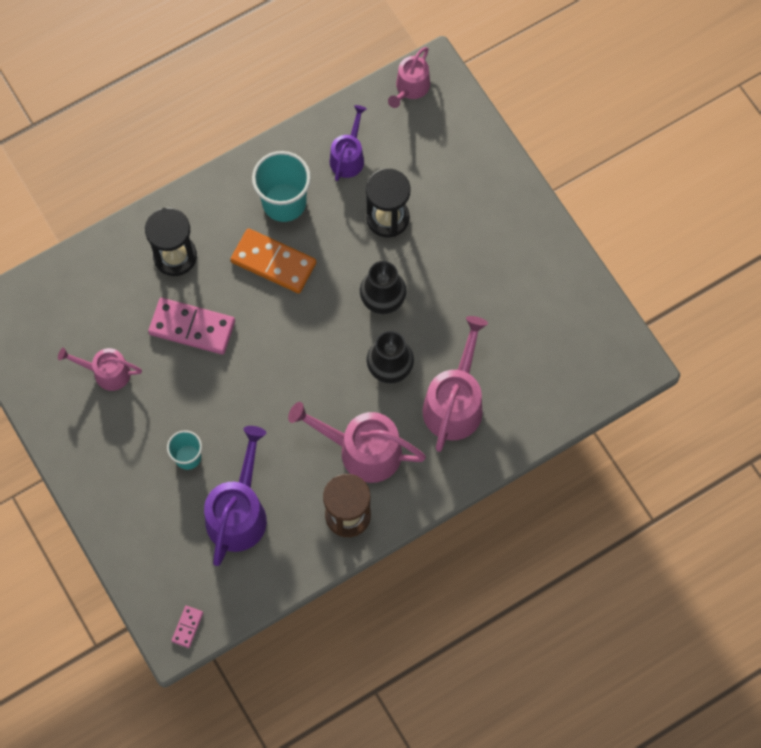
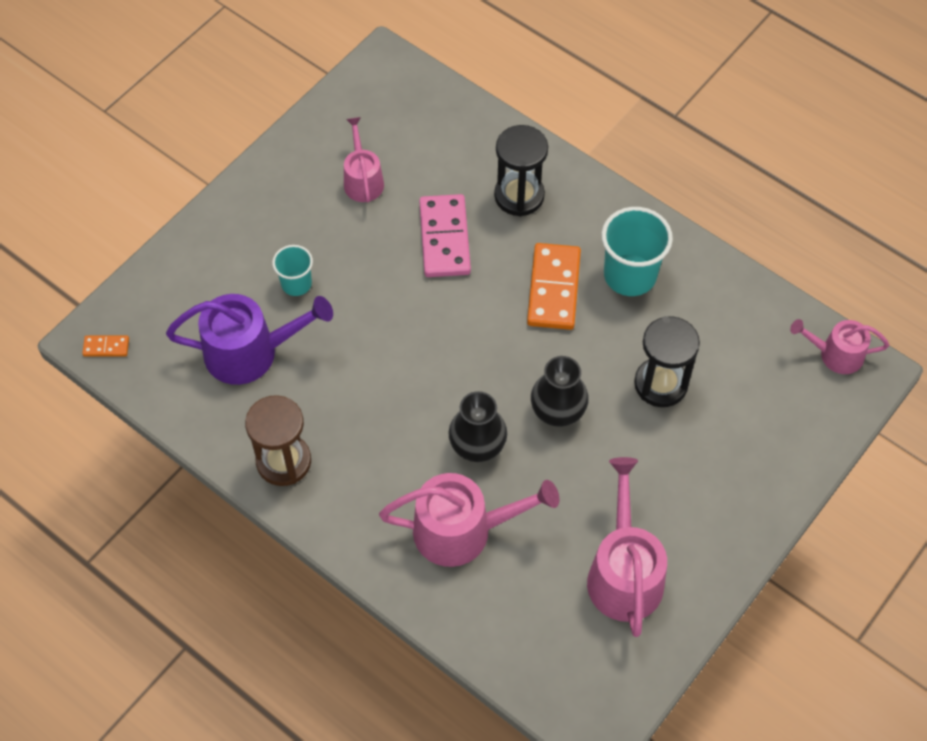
camera: 70 degrees right, 10 degrees down
pink domino [172,606,203,648] -> orange domino [82,336,129,357]
pink watering can [288,402,426,483] -> pink watering can moved to [587,457,667,637]
purple watering can [330,105,367,181] -> none

